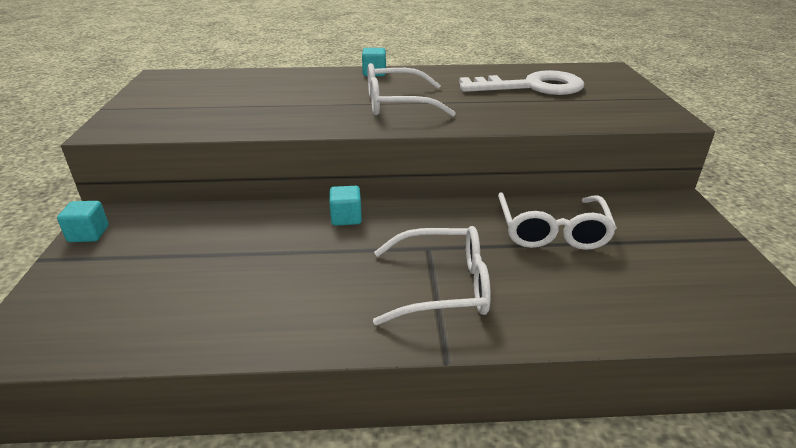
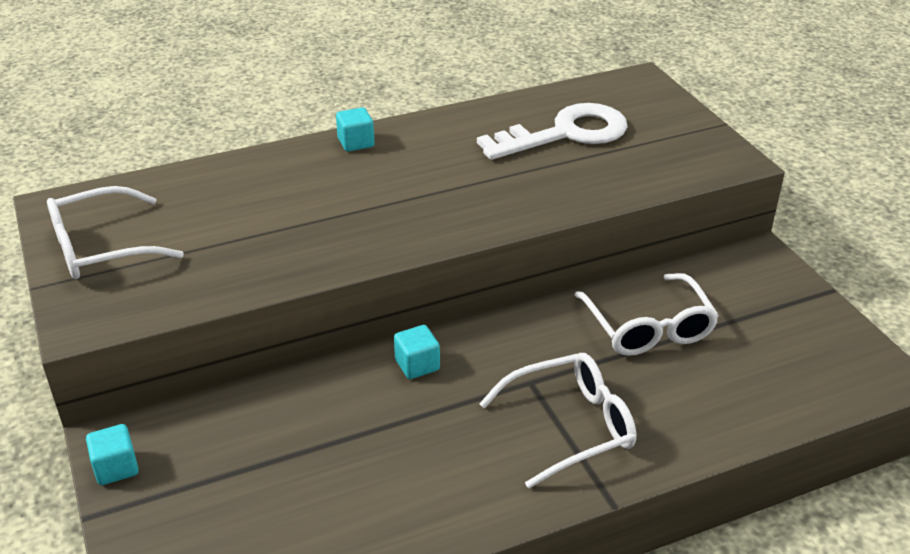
camera: 20 degrees left, 5 degrees up
white glasses [368,63,456,116] -> white glasses moved to [47,186,184,279]

